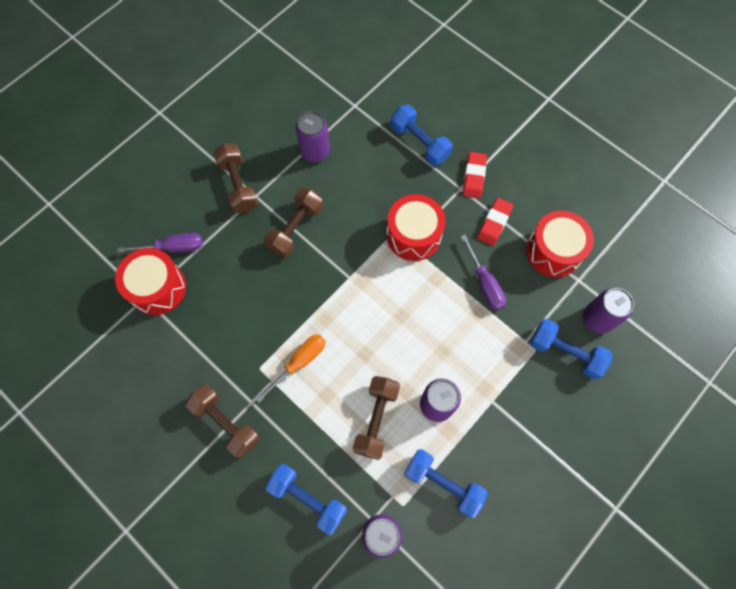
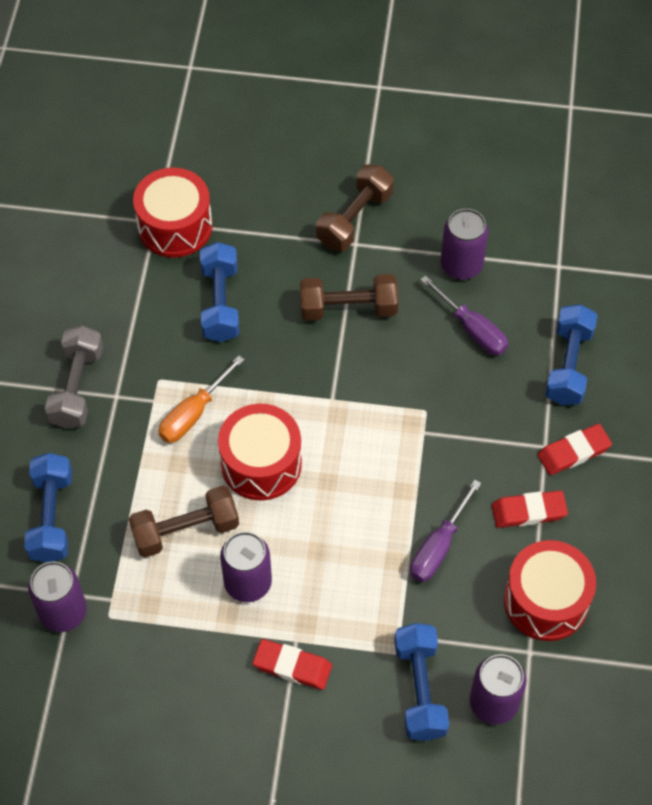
camera: 55 degrees right, 10 degrees down
purple screwdriver [117,233,203,253] -> purple screwdriver moved to [420,275,508,355]
brown dumbbell [185,385,260,458] -> grey dumbbell [45,326,103,429]
orange screwdriver [256,334,326,403] -> orange screwdriver turned 120 degrees clockwise [158,356,245,443]
red drum [386,194,445,261] -> red drum moved to [218,404,302,501]
blue dumbbell [404,449,488,518] -> blue dumbbell moved to [200,242,239,342]
none -> red eraser [253,639,332,690]

